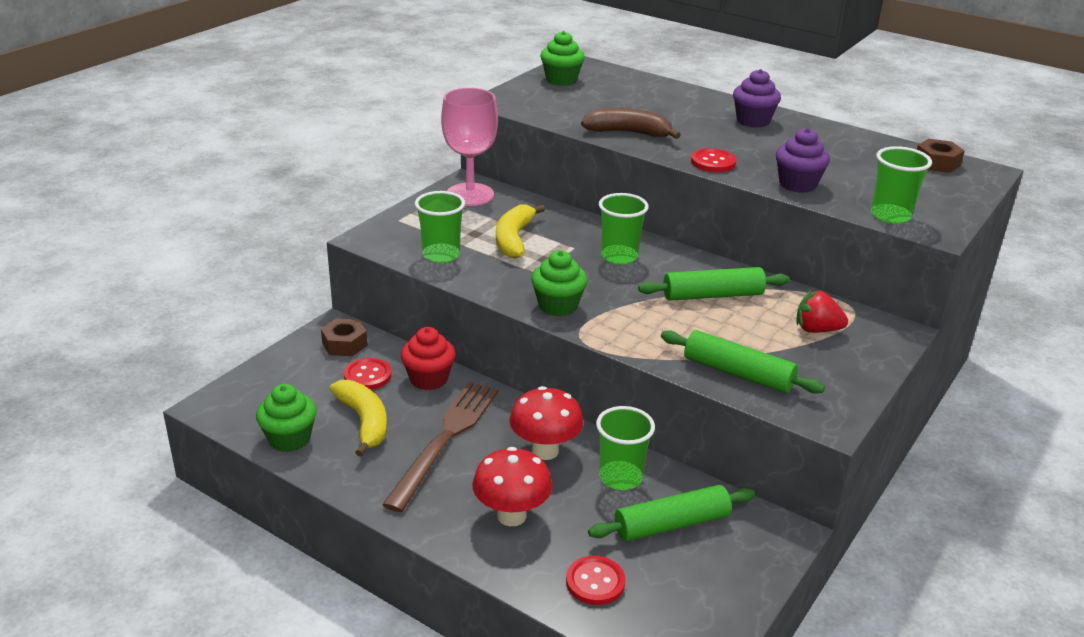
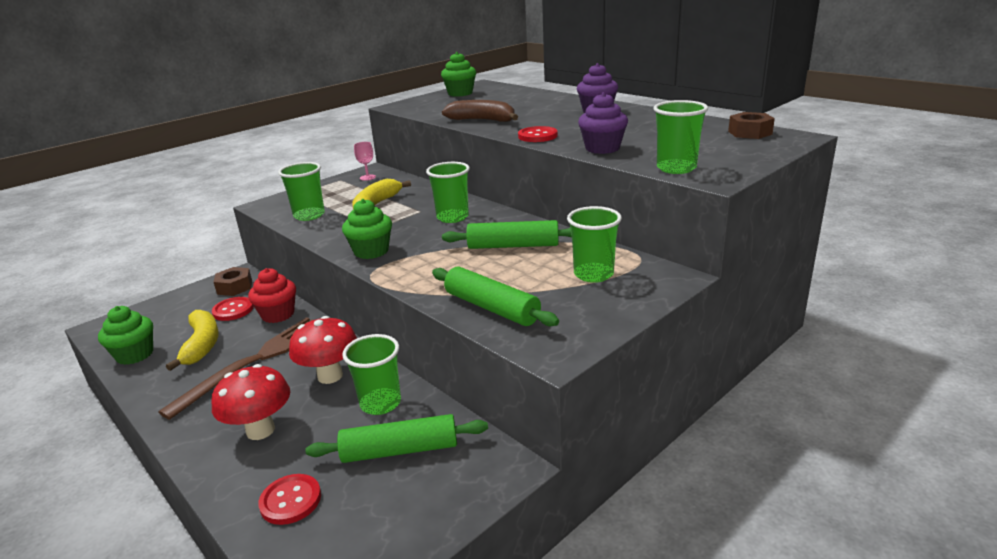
camera: 15 degrees right, 5 degrees down
pink goblet [441,88,498,206] -> pink goblet [354,142,376,181], size x0.42
red strawberry [796,290,848,333] -> green cup [567,206,622,283]

